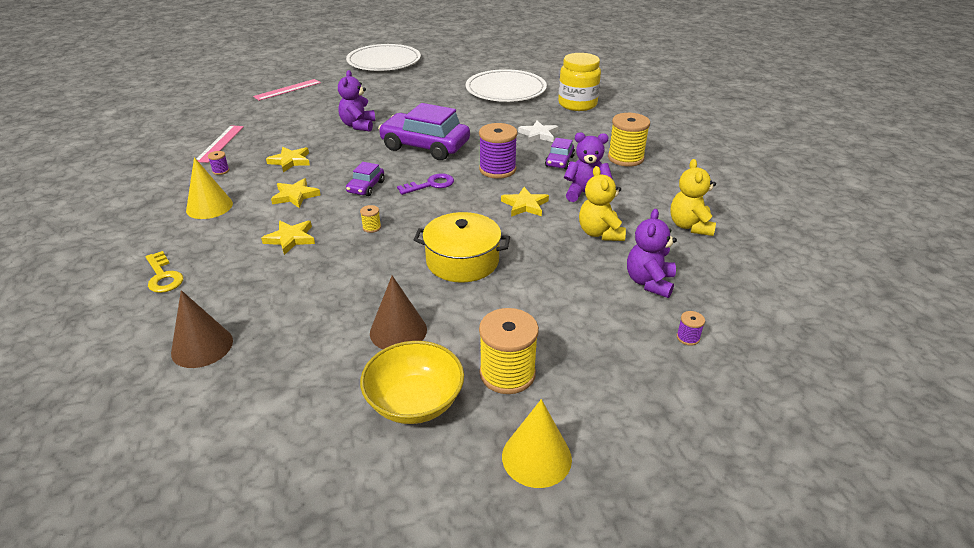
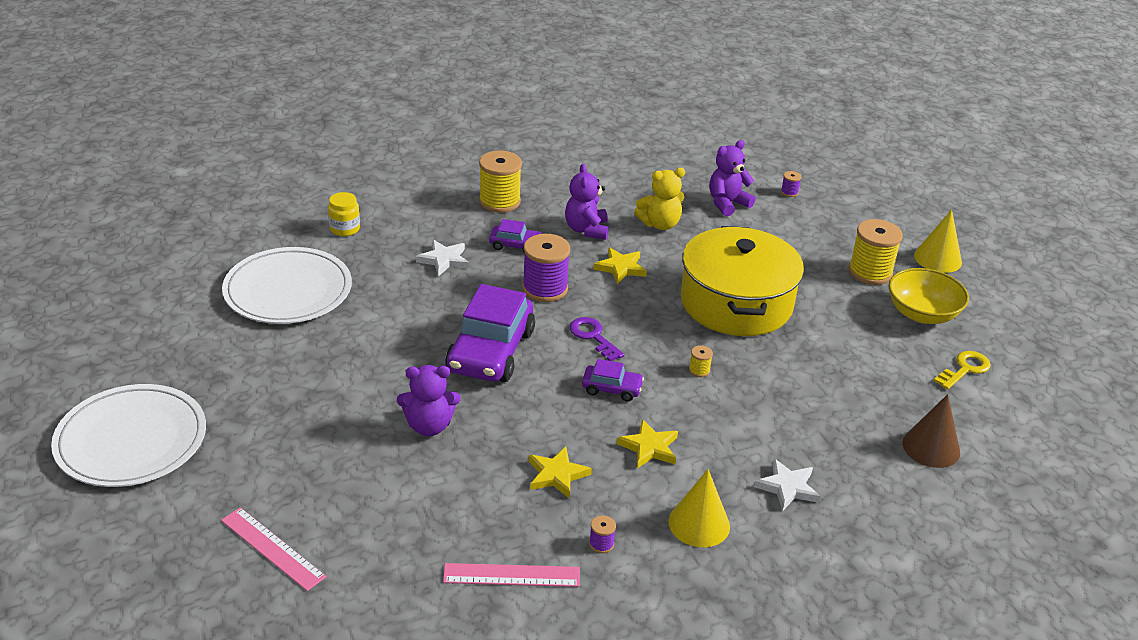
camera: 100 degrees left, 0 degrees up
yellow key [146,251,183,293] -> yellow key moved to [933,351,991,390]
yellow star [261,221,315,255] -> none
brown cone [370,276,427,349] -> none
yellow pot [414,212,510,283] -> yellow pot [681,226,804,336], size x1.54
yellow jar [558,53,601,111] -> yellow jar [328,192,360,236], size x0.55
purple teddy bear [627,209,677,298] -> purple teddy bear turned 135 degrees clockwise [709,140,755,216]
yellow teddy bear [670,159,716,236] -> none
none -> white star [754,459,820,511]

